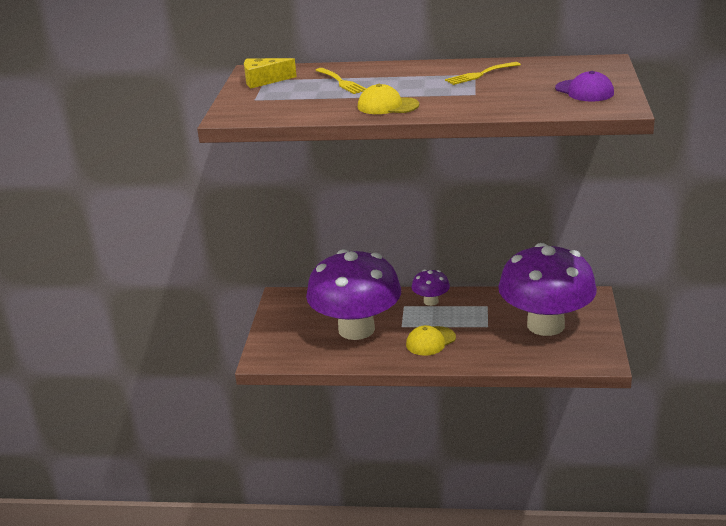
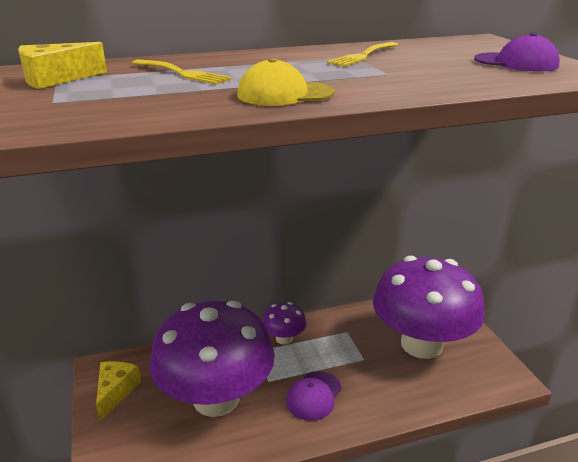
camera: 25 degrees left, 0 degrees up
yellow cap [406,325,456,356] -> purple cap [286,371,341,421]
none -> yellow cheese [96,361,141,421]

